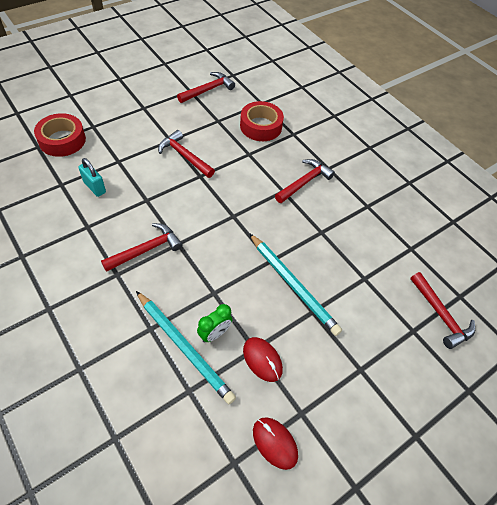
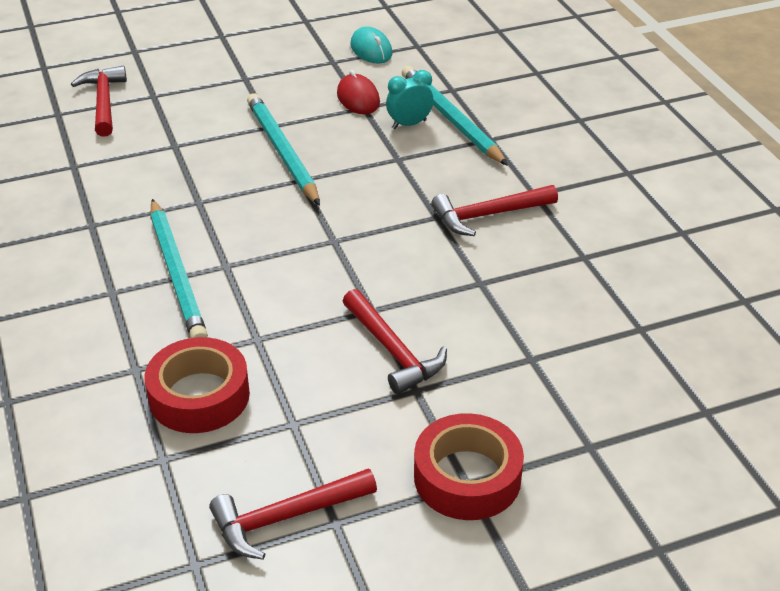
camera: 160 degrees left, 15 degrees down
red tape [34,113,86,157] -> red tape moved to [414,413,524,520]
turquoise padlock [78,158,106,197] -> none
green clock [197,304,232,343] -> turquoise clock [386,70,434,129]
red mouse [253,417,298,470] -> turquoise mouse [351,27,392,64]
red hammer [275,159,335,203] -> turquoise pencil [151,199,208,338]

